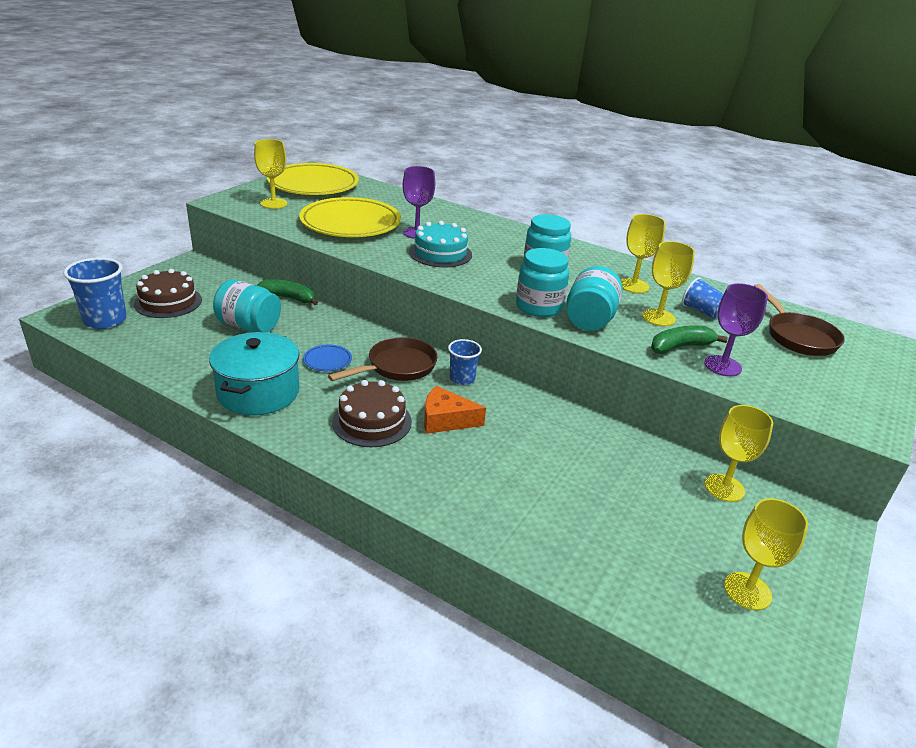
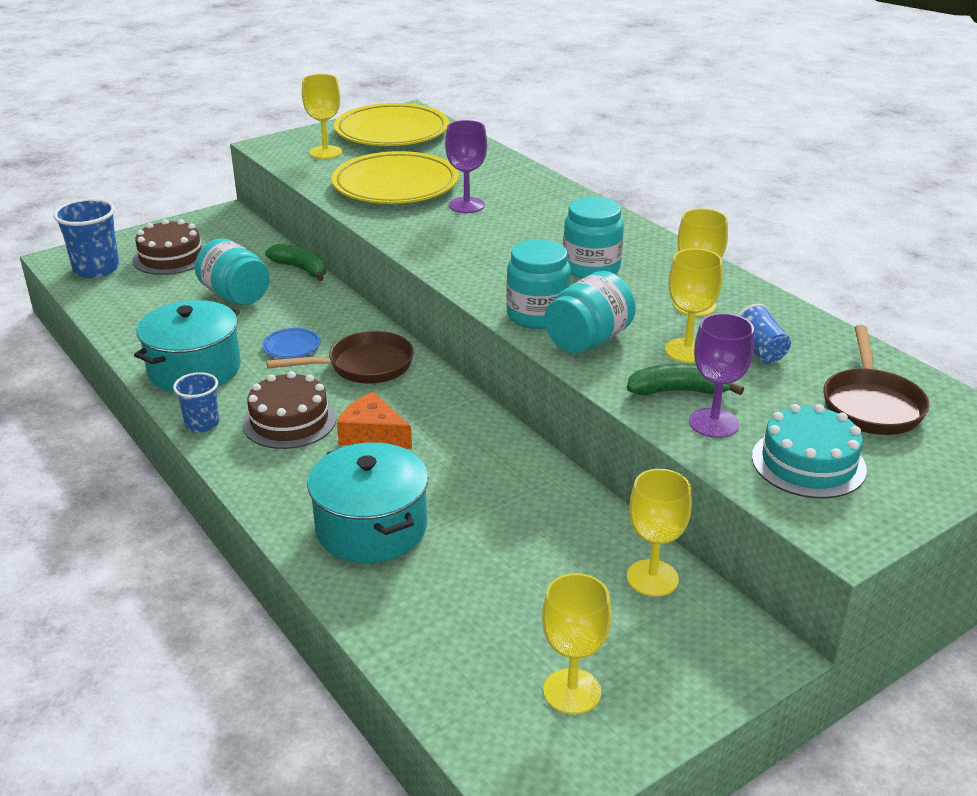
camera: 25 degrees right, 0 degrees up
turquoise cake [409,221,472,267] -> turquoise cake moved to [752,404,867,499]
blue cup [448,339,482,385] -> blue cup moved to [173,372,219,432]
none -> turquoise pot [307,442,428,563]

